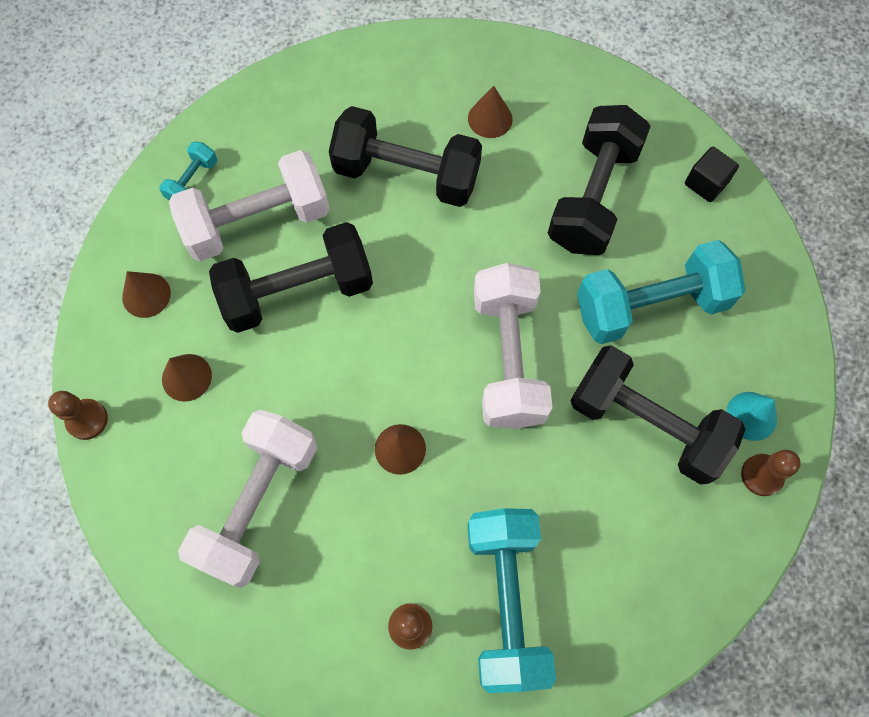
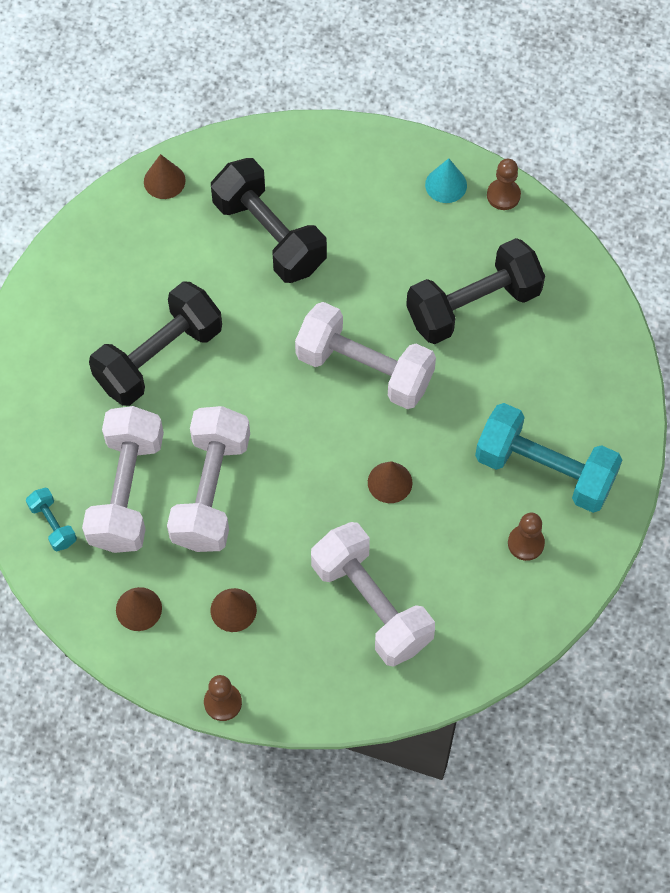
camera: 60 degrees left, 5 degrees down
black dumbbell [209,222,373,333] -> white dumbbell [167,406,250,552]
brown cone [468,86,513,138] -> brown cone moved to [144,154,185,199]
turquoise dumbbell [577,240,745,344] -> none
black cube [685,147,739,202] -> none
turquoise cone [726,392,777,441] -> turquoise cone moved to [425,158,467,203]
brown pawn [741,450,801,496] -> brown pawn moved to [487,159,521,210]

